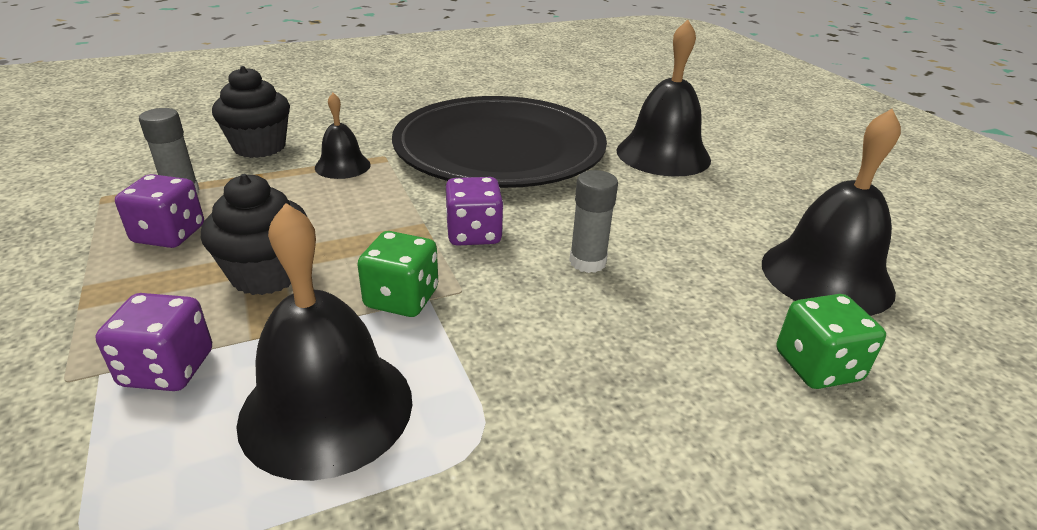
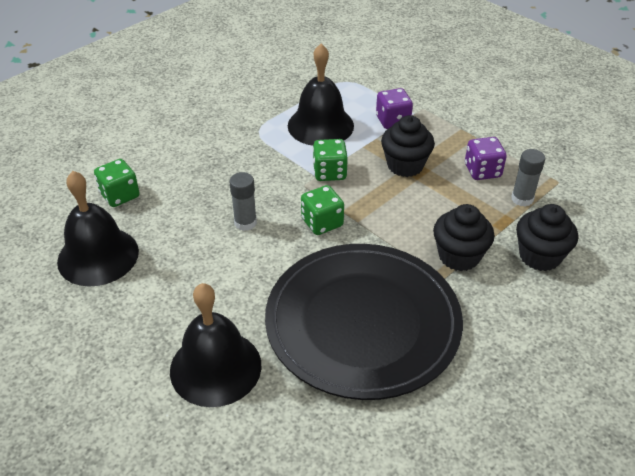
camera: 160 degrees right, 10 degrees up
black bell [315,93,371,179] -> black cupcake [433,204,494,271]
purple dice [446,177,504,246] -> green dice [301,185,344,235]

